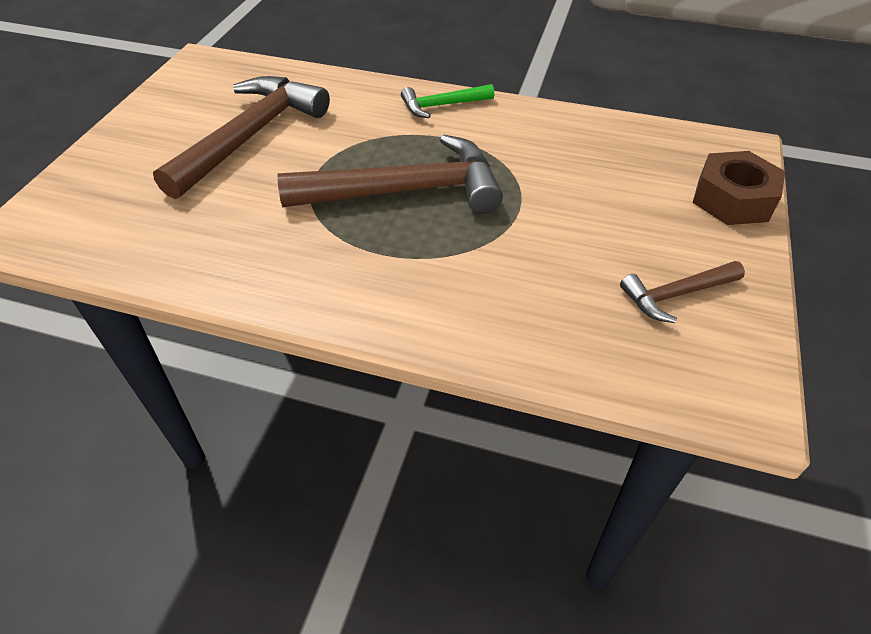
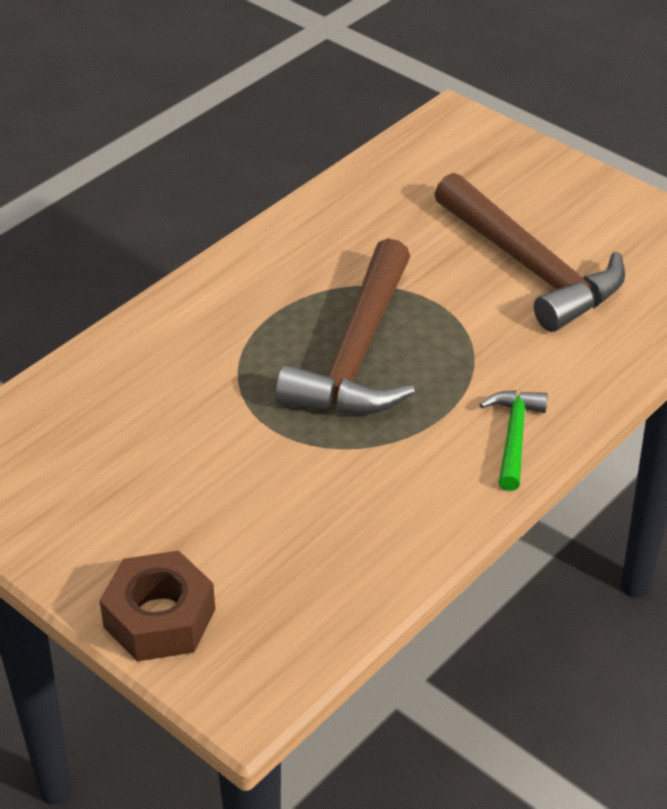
camera: 115 degrees right, 5 degrees down
brown hammer [620,261,745,323] -> none

